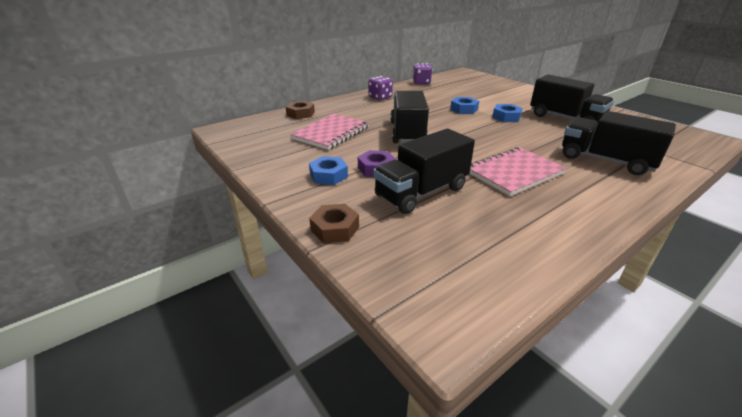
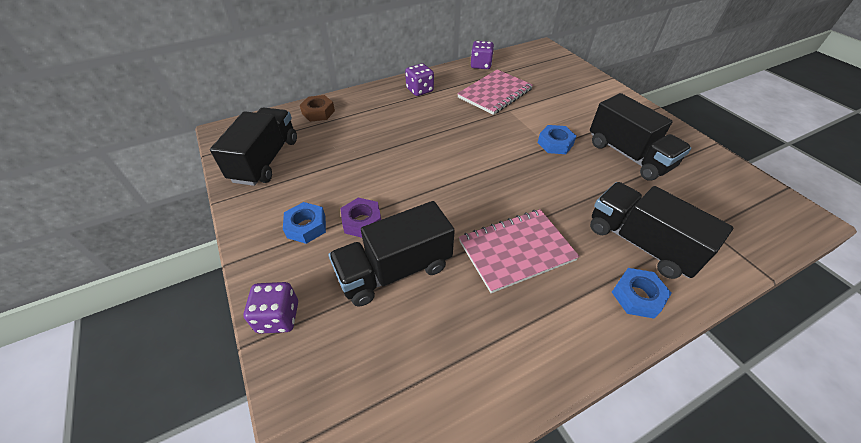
camera: 10 degrees right, 15 degrees up
pink notebook [290,114,369,150] -> pink notebook moved to [457,70,533,115]
brown nut [309,204,359,243] -> purple dice [244,282,298,334]
black truck [390,91,429,143] -> black truck moved to [210,107,297,186]
blue nut [450,97,479,114] -> blue nut moved to [612,268,671,319]

